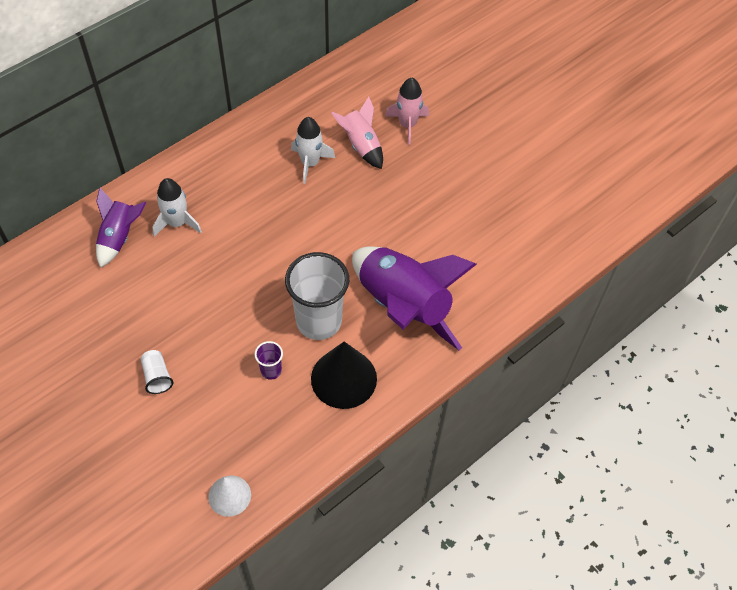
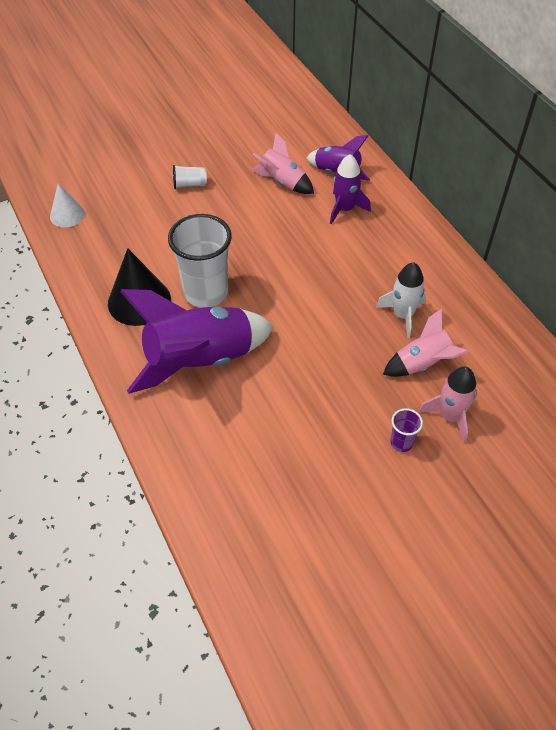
camera: 105 degrees right, 5 degrees down
white rocket [152,178,202,237] -> purple rocket [330,154,371,224]
purple cup [255,341,283,380] -> purple cup moved to [390,408,423,452]
none -> pink rocket [251,133,314,194]

